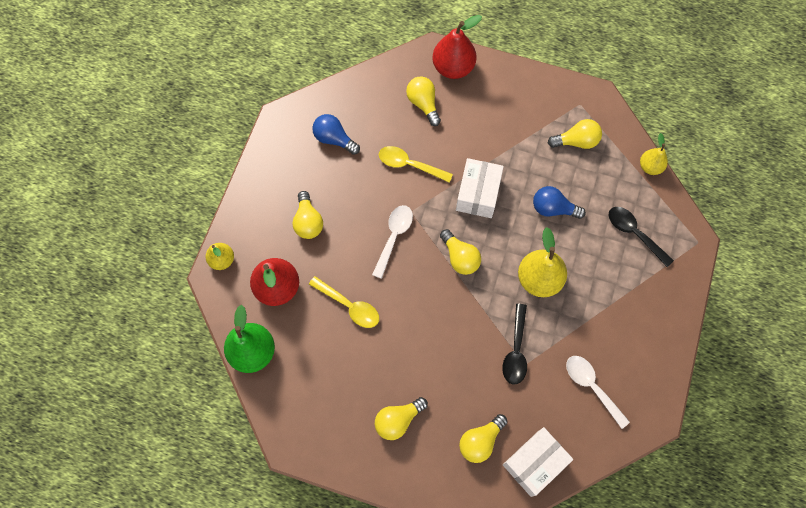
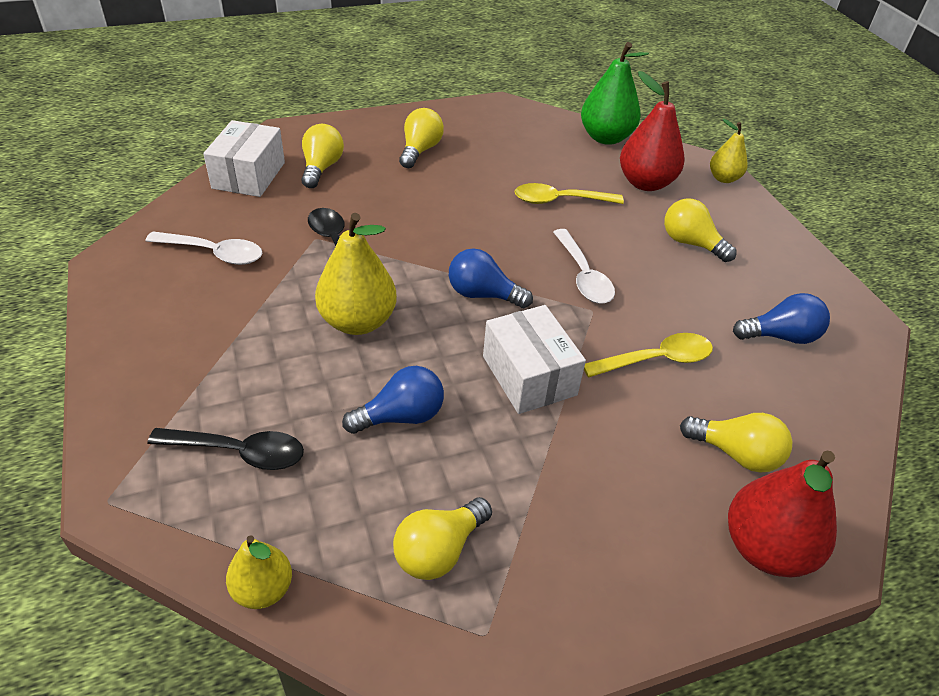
camera: 140 degrees right, 25 degrees down
yellow light bulb [440,229,481,275] -> blue light bulb [449,248,533,308]

